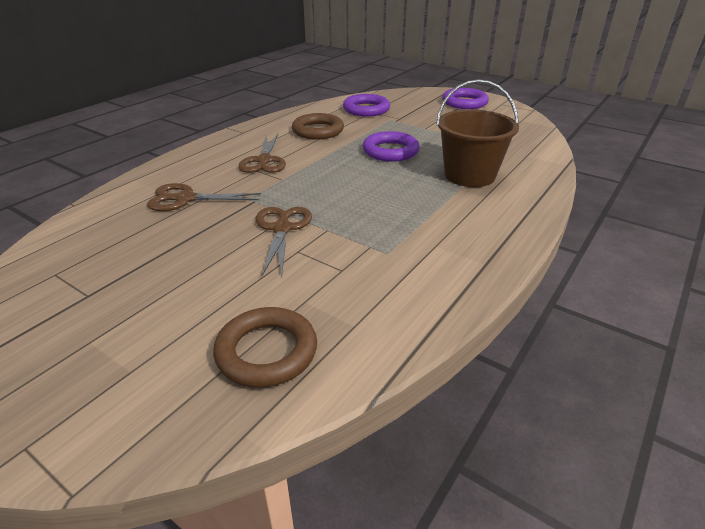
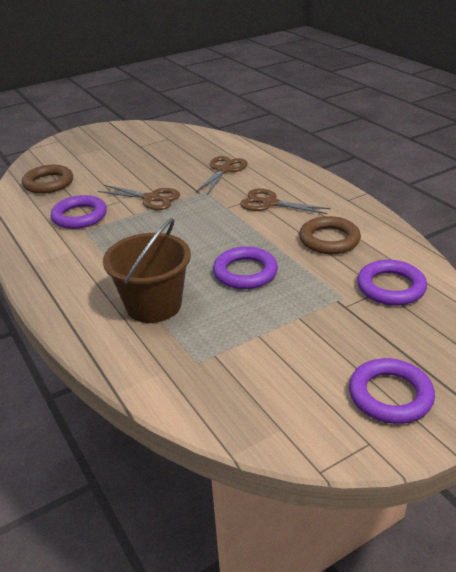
camera: 115 degrees right, 0 degrees up
none -> purple ring [51,195,107,229]

